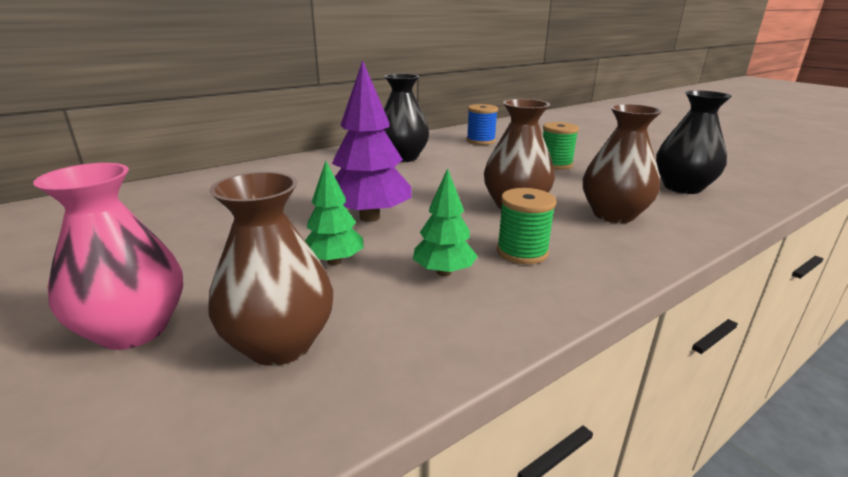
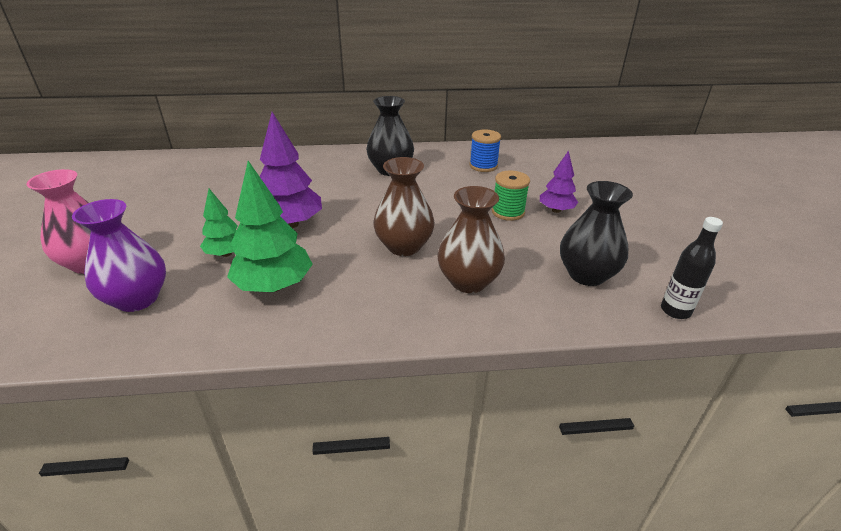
camera: 30 degrees right, 10 degrees up
brown vase [208,171,333,366] -> purple vase [72,199,166,312]
green tree [413,168,478,276] -> green tree [227,161,313,292], size x1.70
green spool [497,188,556,264] -> none
none -> purple tree [540,150,578,213]
none -> black bottle [661,217,723,319]

